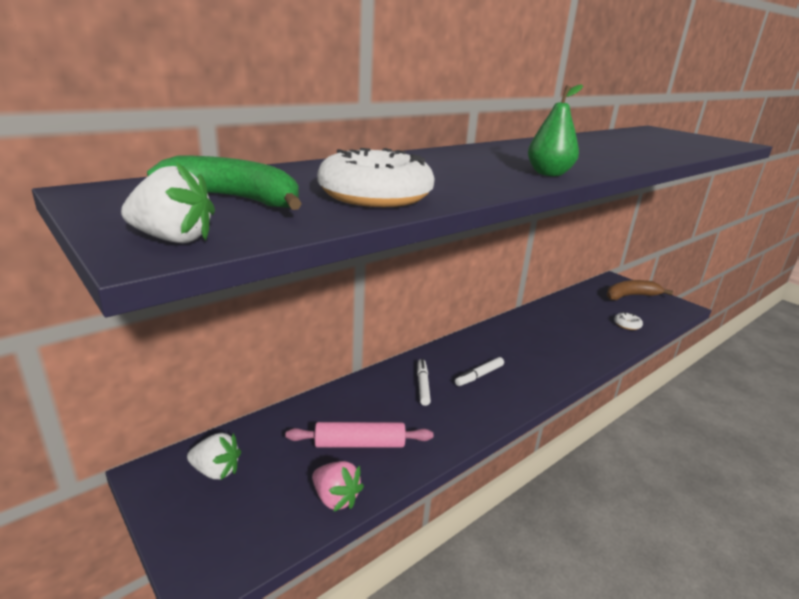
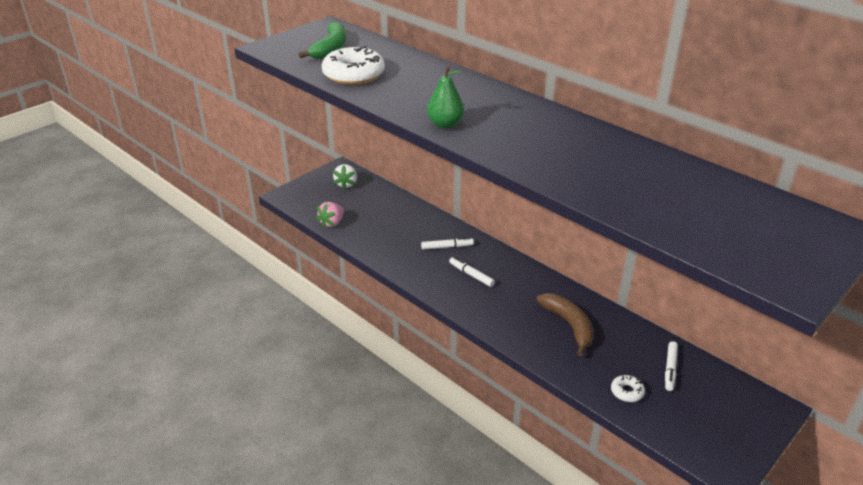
camera: 85 degrees right, 10 degrees up
white strawberry [121,162,215,243] -> none
pink rolling pin [285,422,433,448] -> none
brown banana [607,280,673,300] -> brown banana moved to [536,293,594,356]
none -> white marker [665,341,678,391]

